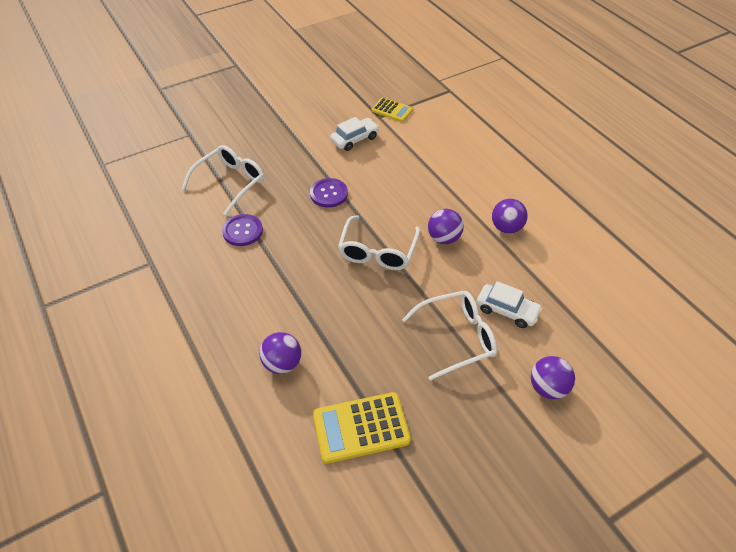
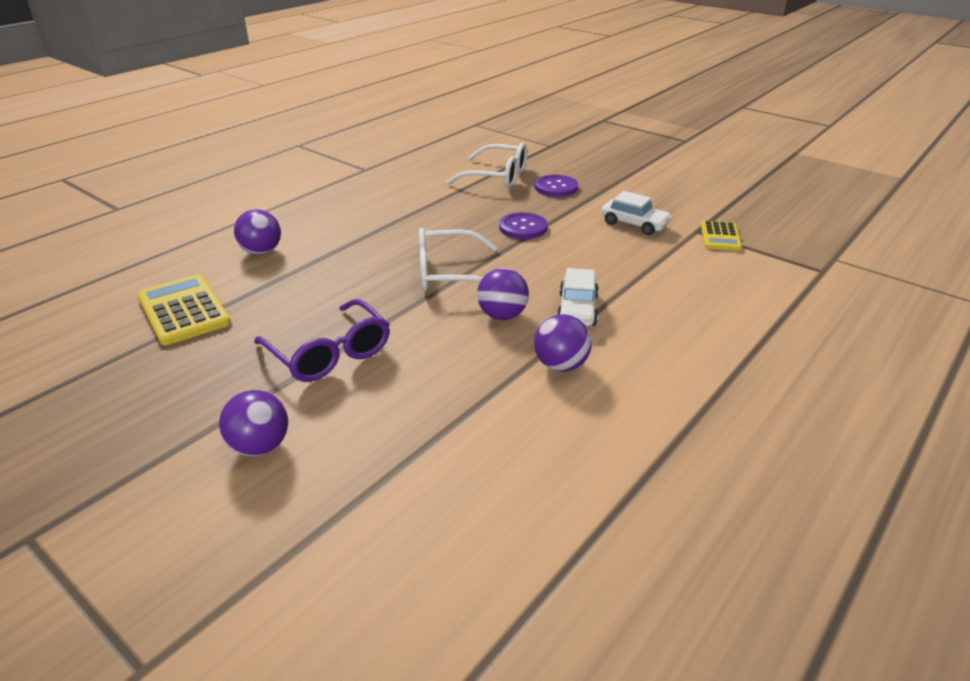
camera: 70 degrees right, 15 degrees down
purple button [222,214,263,246] -> purple button moved to [535,175,578,197]
white glasses [402,291,497,381] -> purple glasses [254,299,390,382]
white car [477,281,543,328] -> white car moved to [557,268,599,326]

